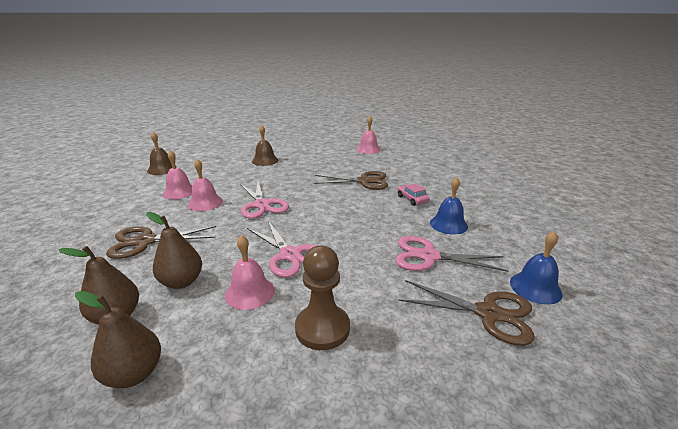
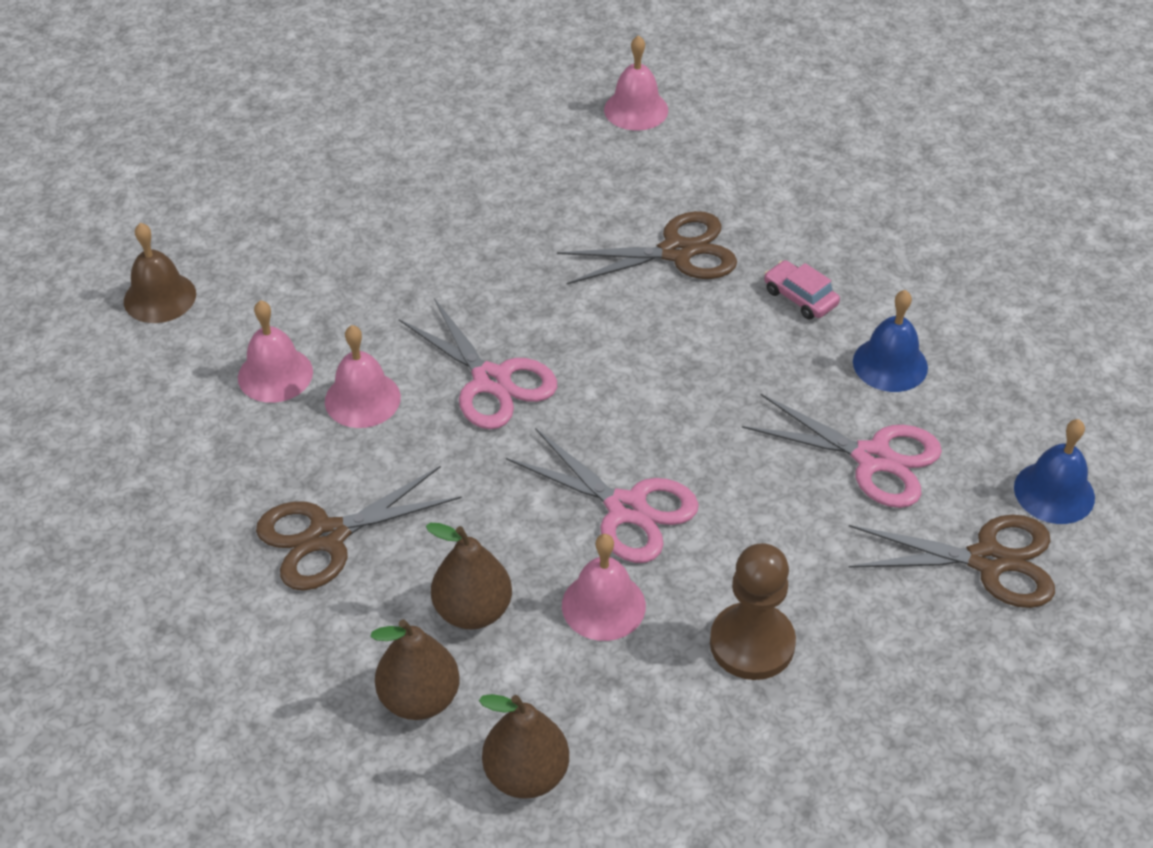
camera: 15 degrees left, 20 degrees up
brown bell [252,125,278,166] -> none
pink scissors [395,236,508,272] -> pink scissors turned 150 degrees counterclockwise [742,394,942,508]

